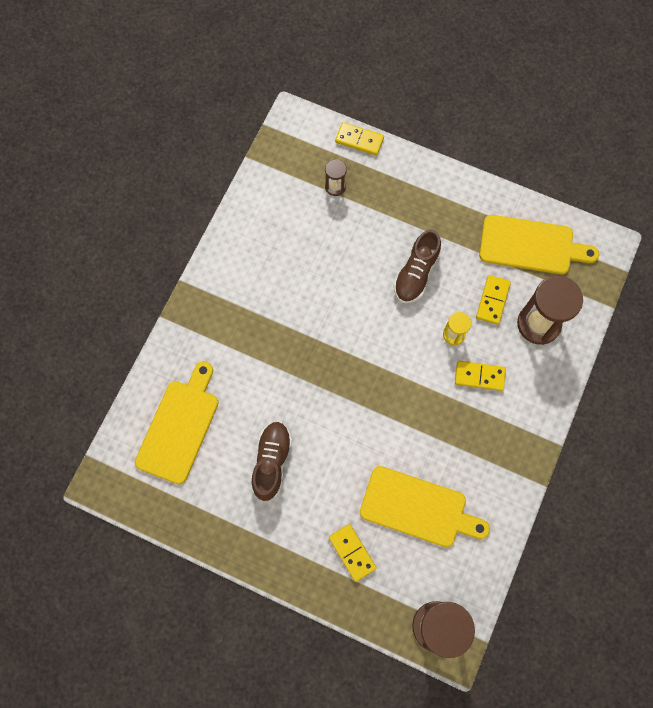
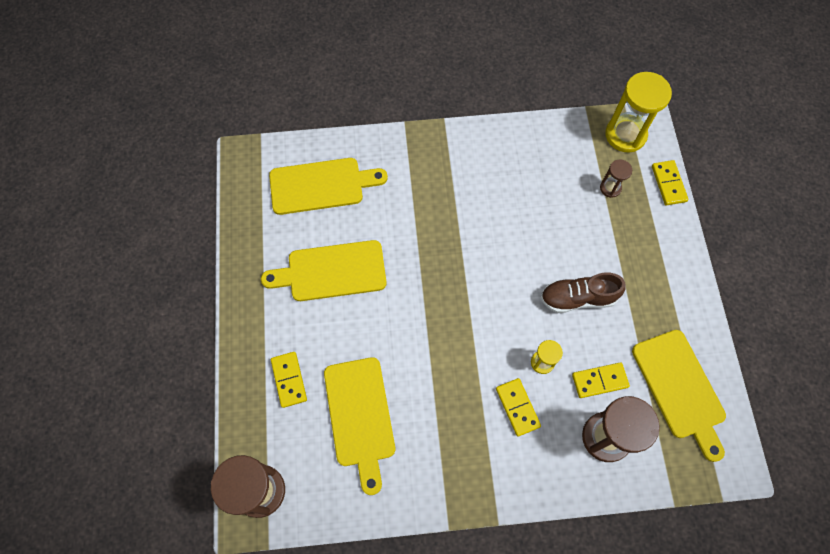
camera: 60 degrees right, 5 degrees down
brown shoe [252,422,292,501] -> yellow cutting board [261,240,387,301]
yellow domino [329,524,377,582] -> yellow domino turned 45 degrees counterclockwise [271,352,307,408]
none -> yellow hourglass [605,72,672,152]

